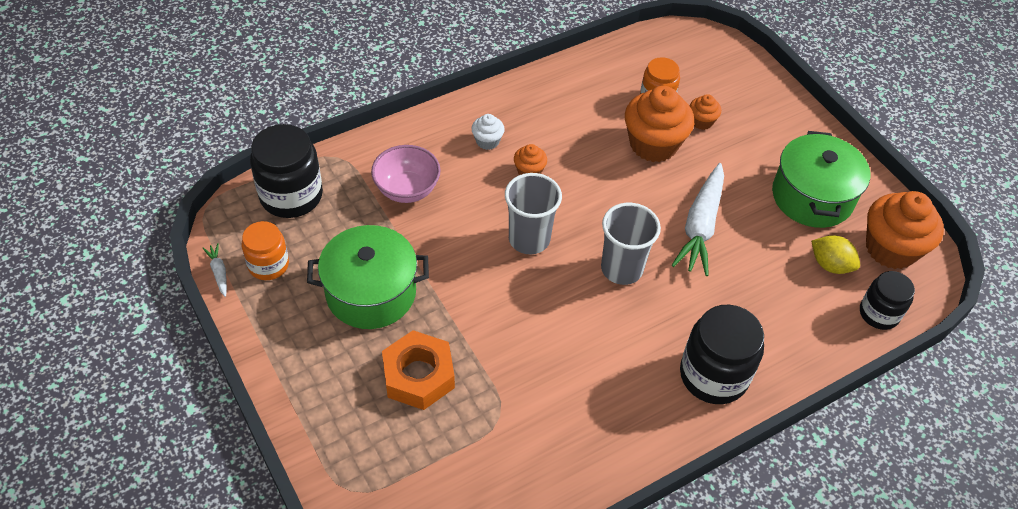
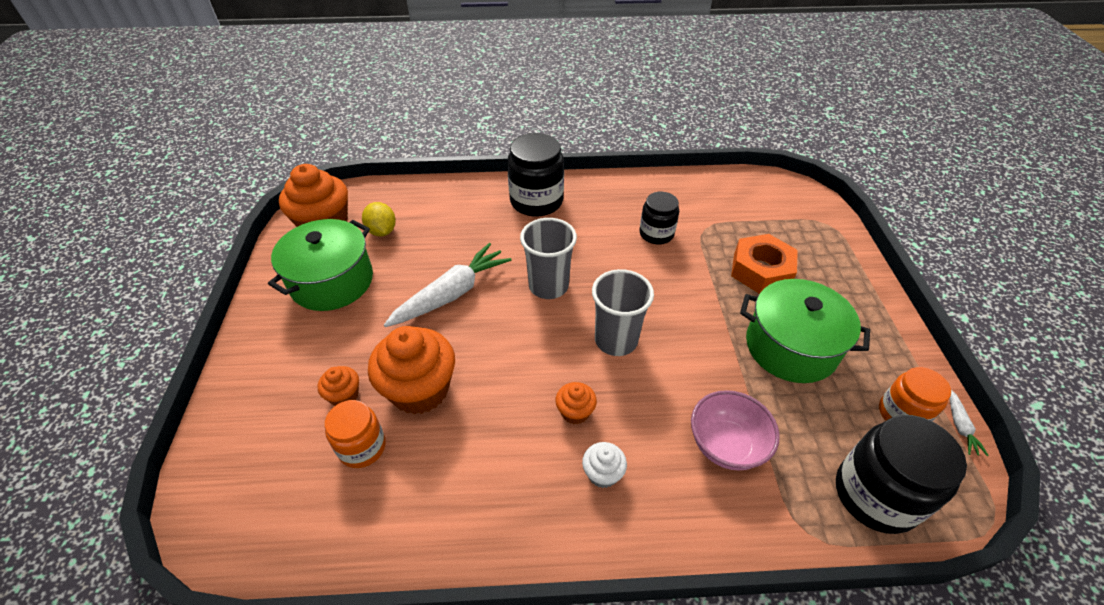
camera: 150 degrees left, 5 degrees down
black jar [860,271,915,330] -> black jar moved to [640,192,679,244]

